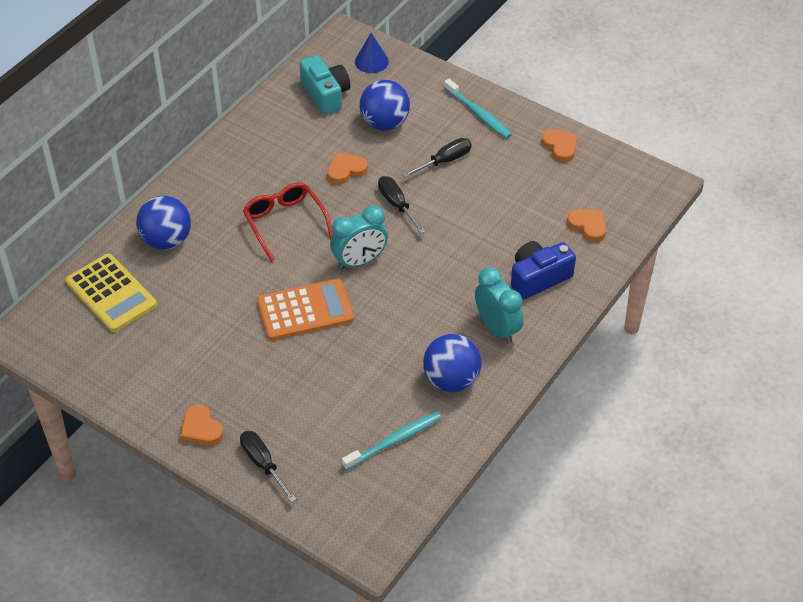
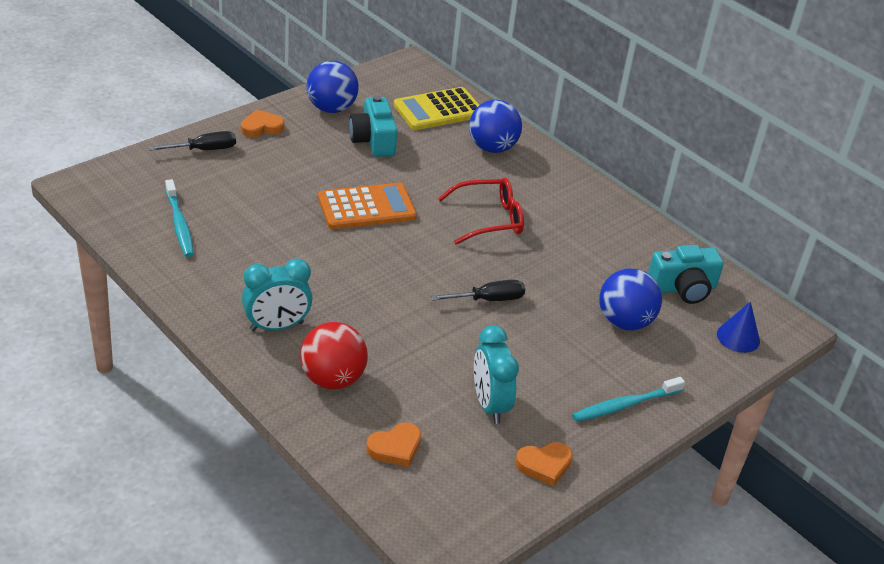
camera: 100 degrees right, 10 degrees down
orange calculator [257,279,354,340] -> orange calculator turned 105 degrees counterclockwise [318,183,417,229]
orange heart [327,153,368,184] -> none
turquoise clock [330,205,388,270] -> turquoise clock moved to [474,325,519,424]
black screwdriver [402,138,472,178] -> none
blue ball [423,334,482,392] -> blue ball moved to [306,61,359,113]
blue camera [511,241,576,299] -> red ball [300,322,368,390]
none -> turquoise camera [349,95,398,157]

